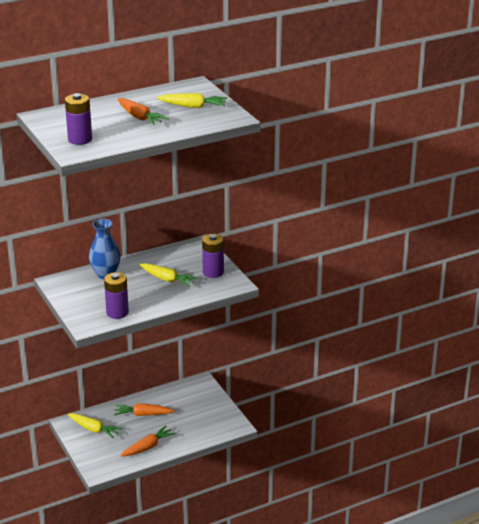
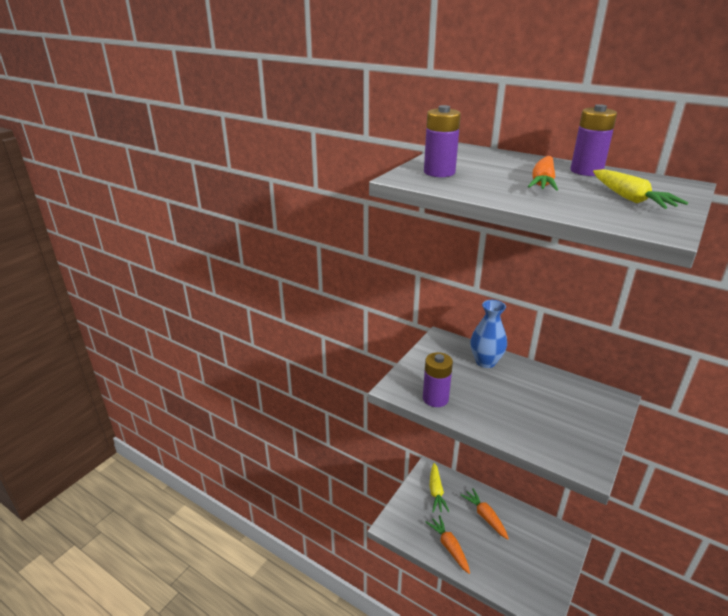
camera: 60 degrees right, 0 degrees up
orange carrot [120,426,176,457] -> orange carrot turned 135 degrees counterclockwise [426,515,470,574]
yellow carrot [139,263,198,287] -> none
purple battery [202,234,224,278] -> purple battery moved to [571,104,617,176]

